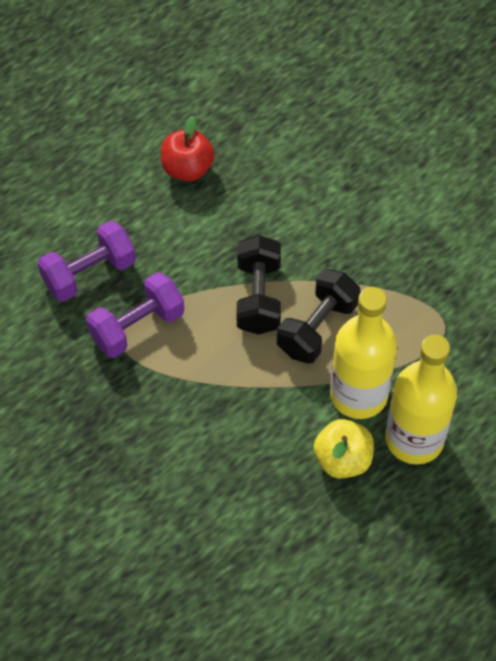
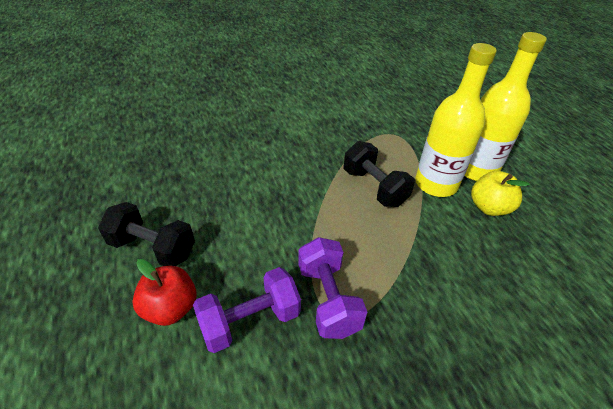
camera: 70 degrees left, 15 degrees down
purple dumbbell [38,221,136,302] -> purple dumbbell turned 75 degrees clockwise [193,267,301,353]
red apple [161,116,215,181] -> red apple moved to [132,259,197,326]
black dumbbell [237,235,281,335] -> black dumbbell moved to [98,202,195,266]

